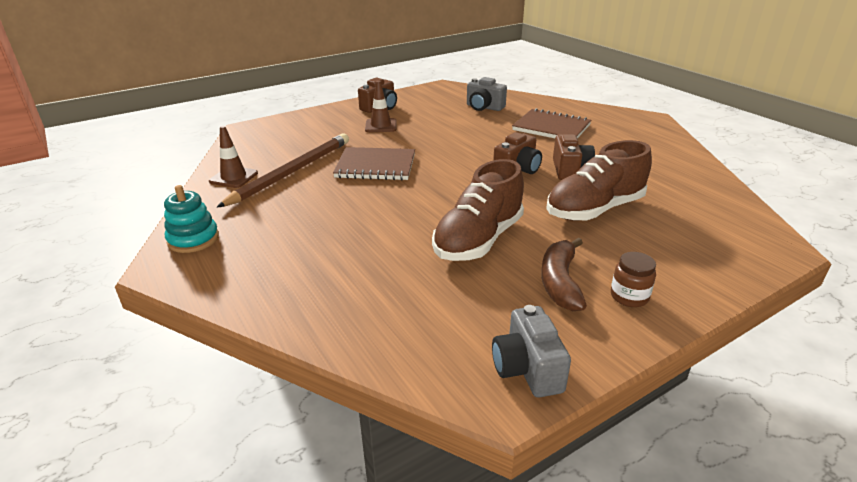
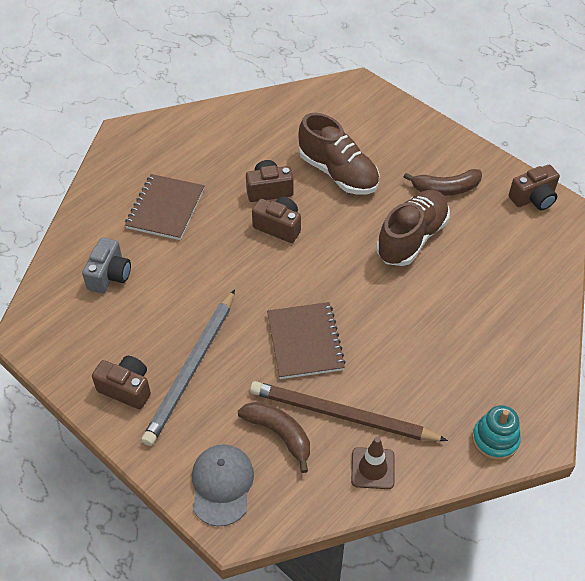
camera: 105 degrees left, 20 degrees up
brown traffic cone [365,81,397,132] -> grey pencil [141,289,235,446]
brown shoe [432,159,524,261] -> brown shoe turned 75 degrees counterclockwise [376,190,450,266]
grey camera [492,305,571,397] -> brown camera [509,165,560,210]
brown jar [611,252,656,307] -> none
none -> grey cap [192,444,254,527]
none -> brown banana [238,402,310,473]

